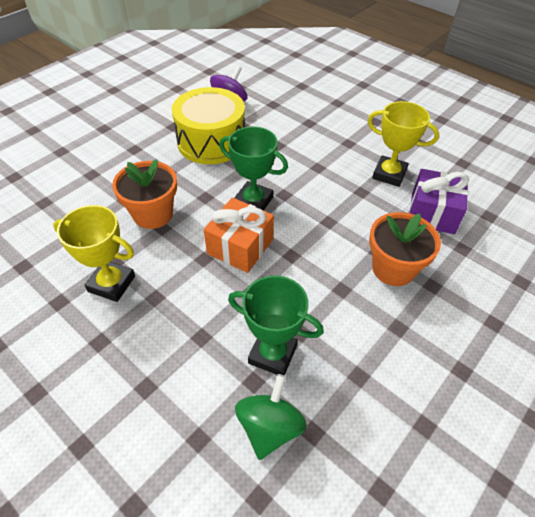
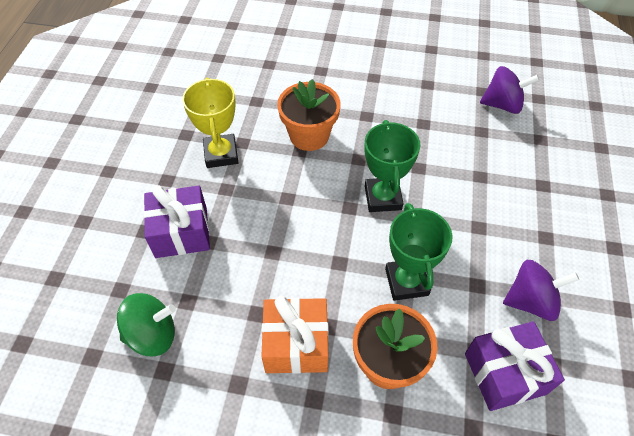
camera: 60 degrees right, 5 degrees up
yellow drum [172,87,245,164] -> none
orange gift [204,198,274,273] -> orange gift moved to [261,296,329,374]
green trophy [228,275,324,376] -> green trophy moved to [385,203,453,301]
yellow trophy [367,101,439,187] -> purple spinning top [503,260,579,321]
none -> purple gift [144,185,210,258]

